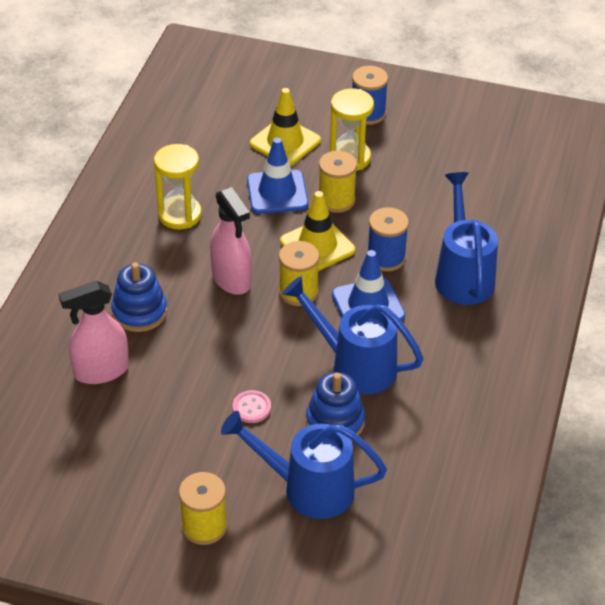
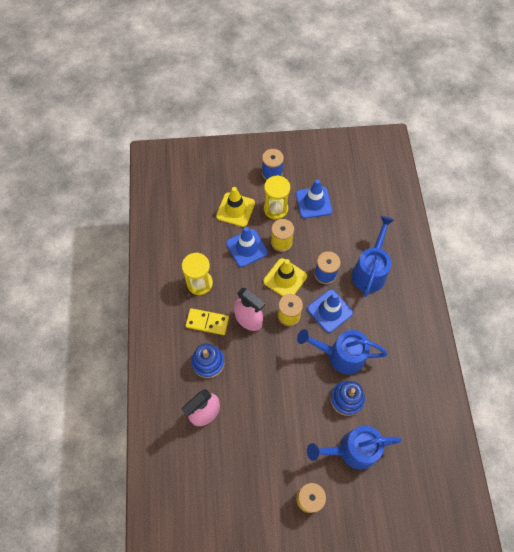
camera: 20 degrees left, 20 degrees up
pink button [233,390,271,423] -> none
blue watering can [435,172,498,305] -> blue watering can turned 45 degrees clockwise [352,216,394,297]
none -> yellow domino [185,308,229,335]
none -> blue traffic cone [296,179,332,218]

